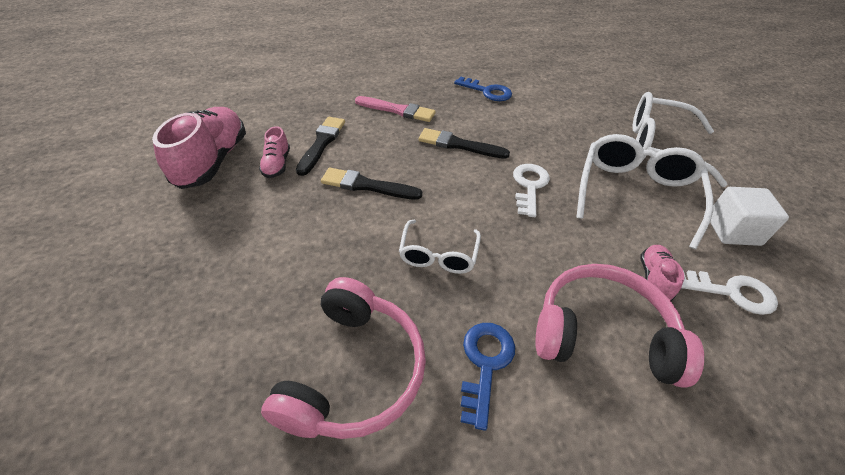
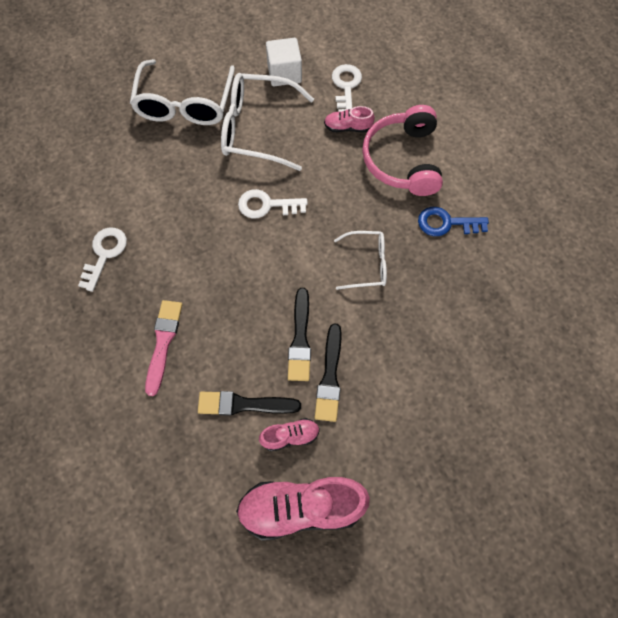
camera: 100 degrees left, 20 degrees up
pink headphones [261,277,426,439] -> none
black brush [419,128,510,159] -> black brush moved to [315,323,342,422]
blue key [454,77,512,101] -> white key [78,227,127,292]

